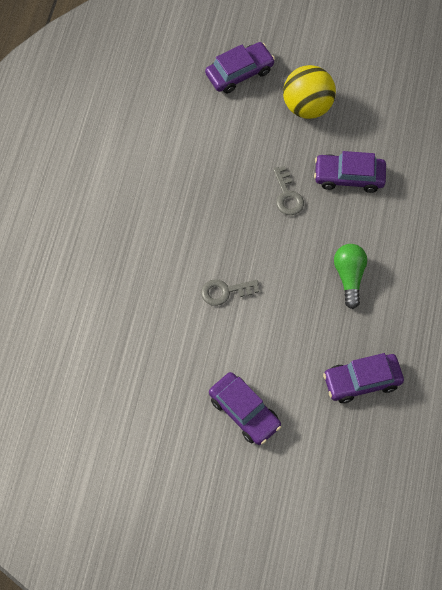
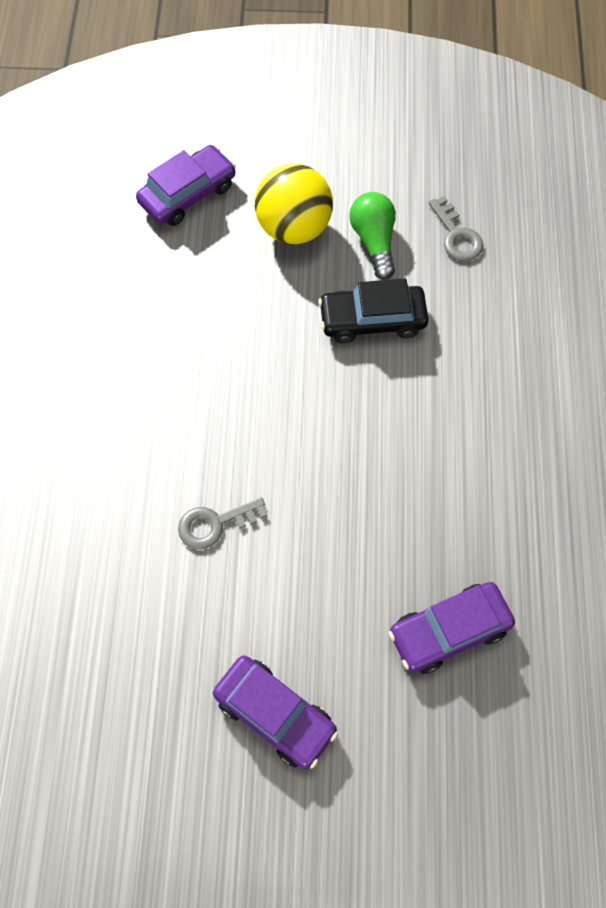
camera: 10 degrees left, 0 degrees up
grey key [273,166,304,215] -> grey key moved to [429,196,484,261]
purple car [314,151,386,193] -> black car [318,279,429,344]
green light bulb [334,244,367,309] -> green light bulb moved to [349,192,396,280]

